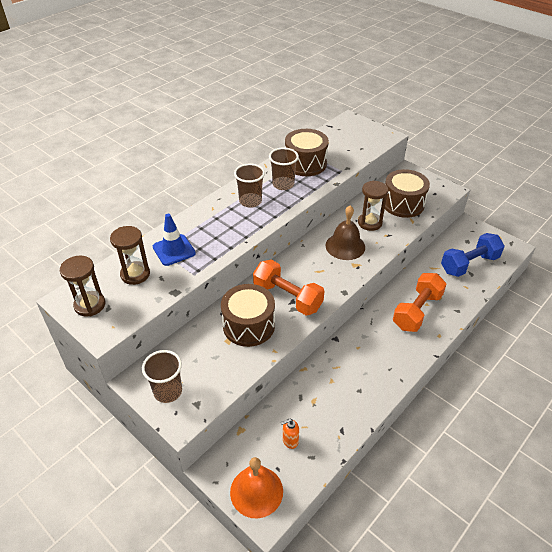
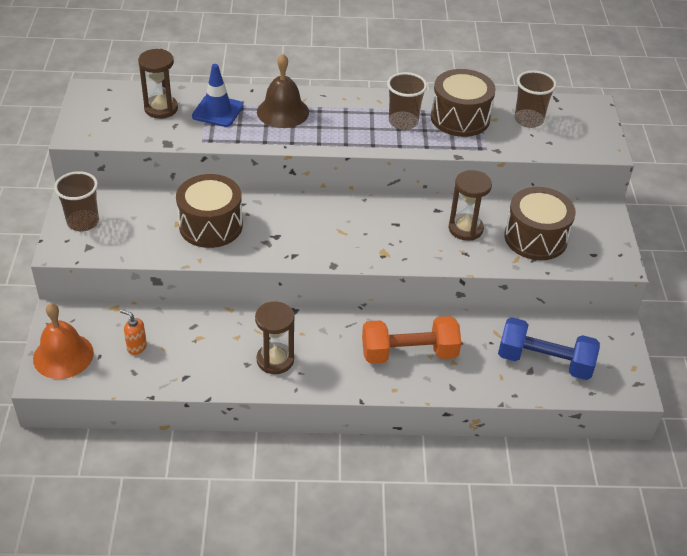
camera: 45 degrees right, 0 degrees up
brown hourglass [60,255,105,317] -> brown hourglass moved to [255,301,295,374]
brown cup [234,163,265,208] -> brown cup moved to [515,70,557,128]
orange dumbbell [253,260,324,315] -> none
brown bell [326,205,365,260] -> brown bell moved to [257,54,309,128]

